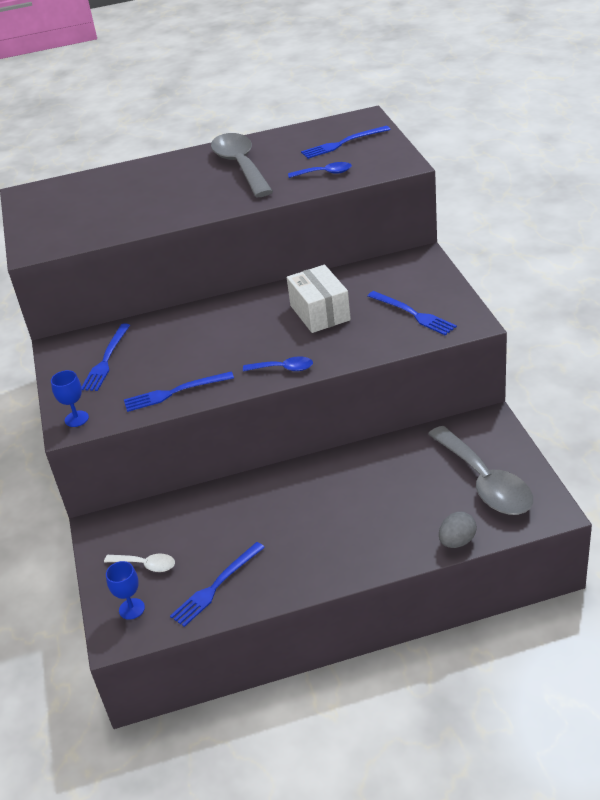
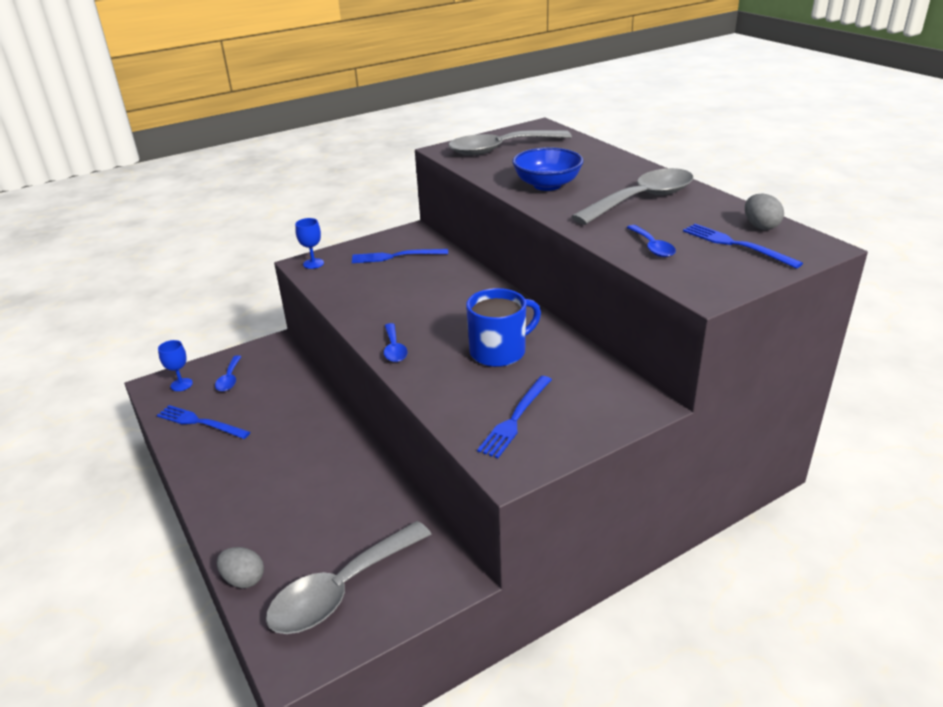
camera: 70 degrees right, 5 degrees down
white spoon [104,554,175,572] -> blue spoon [215,355,242,392]
blue fork [124,371,234,412] -> none
white box [287,265,351,333] -> blue mug [466,288,541,367]
none -> grey spoon [448,130,572,155]
none -> blue bowl [512,147,584,191]
none -> grey egg [745,194,784,230]

